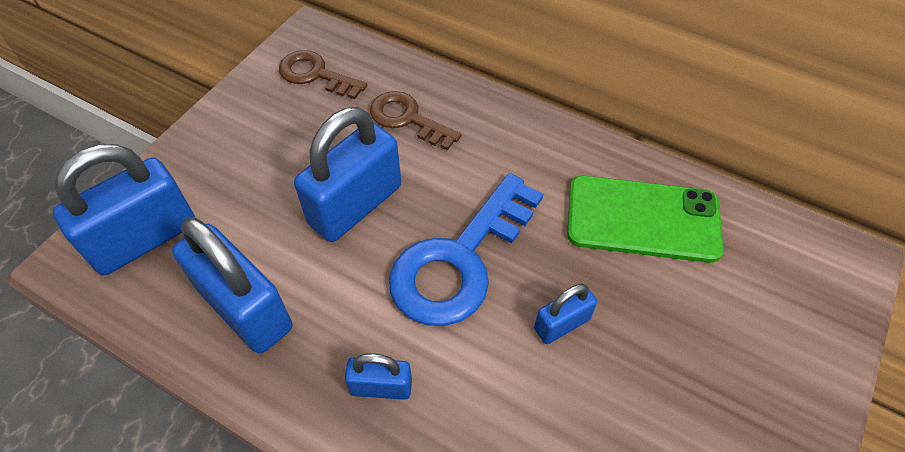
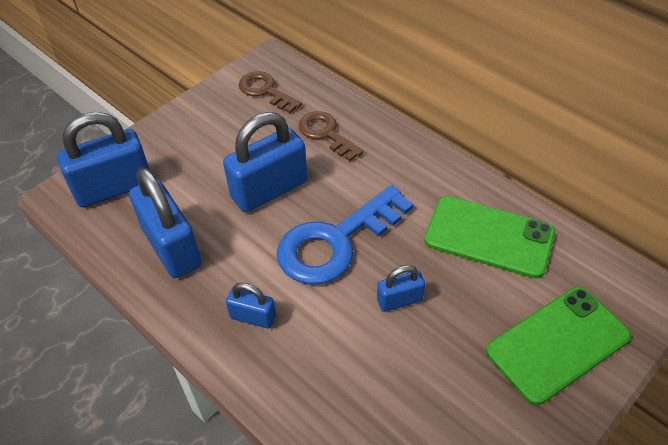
camera: 15 degrees right, 5 degrees down
none -> green phone [486,287,631,405]

